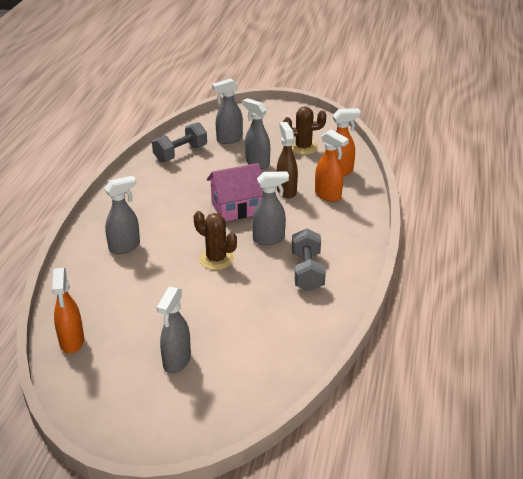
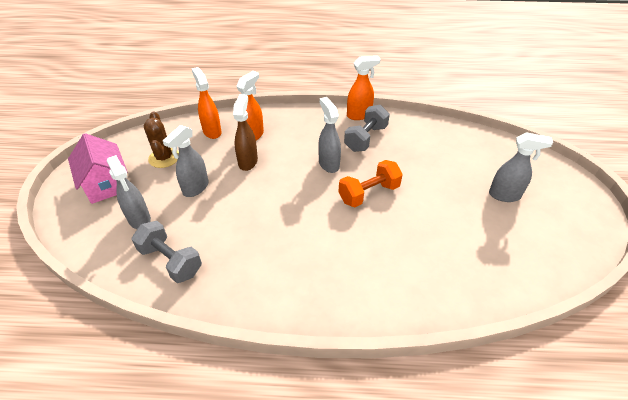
camera: 100 degrees left, 10 degrees up
orange spray bottle [52,268,84,353] -> orange spray bottle moved to [347,56,380,120]
grey spray bottle [104,176,140,254] -> none
brown cactus [194,211,237,270] -> orange dumbbell [339,160,403,207]
pink house [207,163,263,221] -> pink house moved to [68,133,127,204]
brown spray bottle [277,122,298,198] -> brown spray bottle turned 120 degrees clockwise [233,94,258,171]
grey dumbbell [292,228,326,292] -> grey dumbbell turned 45 degrees counterclockwise [344,105,390,152]

